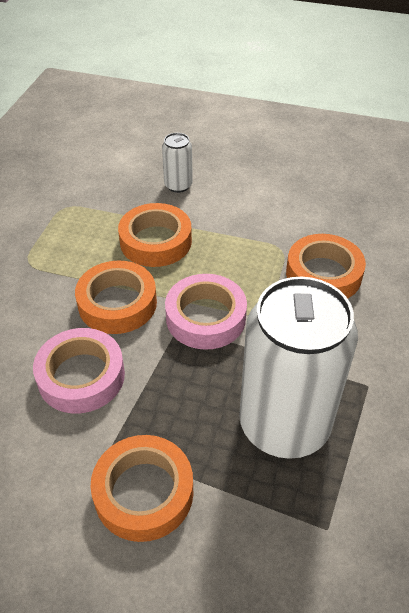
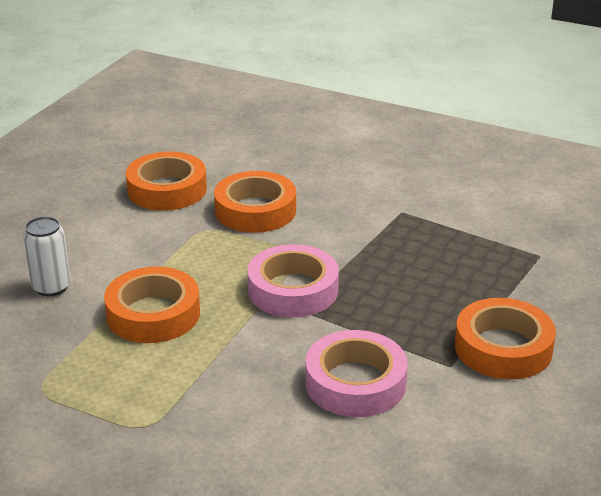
camera: 80 degrees left, 15 degrees down
orange tape [75,261,157,334] -> orange tape moved to [126,151,207,211]
white can [239,277,358,459] -> none

